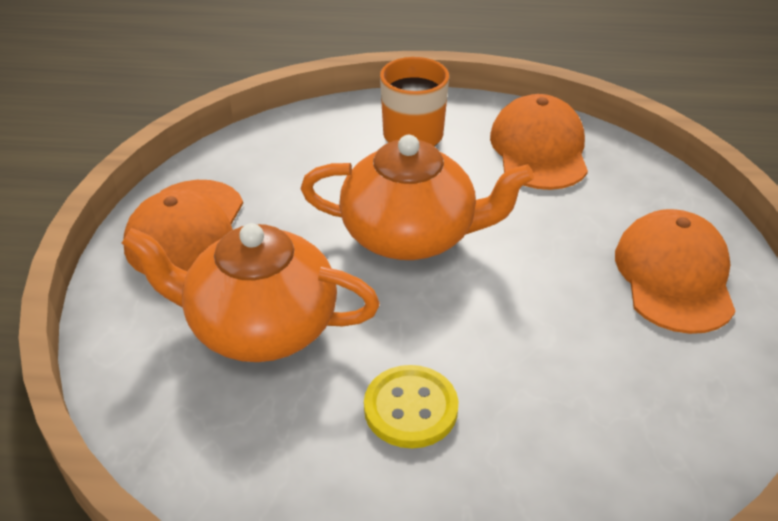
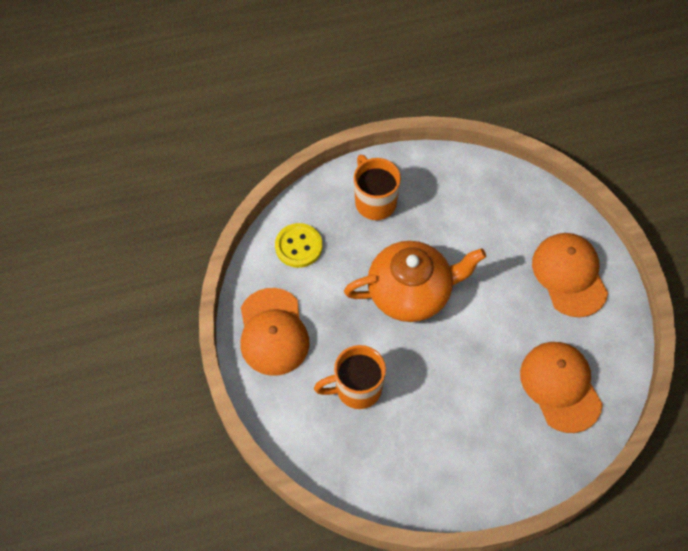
camera: 20 degrees left, 20 degrees up
orange teapot [122,223,380,362] -> orange mug [314,345,386,409]
yellow button [364,365,459,448] -> yellow button moved to [275,223,322,268]
orange cap [490,94,588,190] -> orange cap moved to [520,342,603,433]

